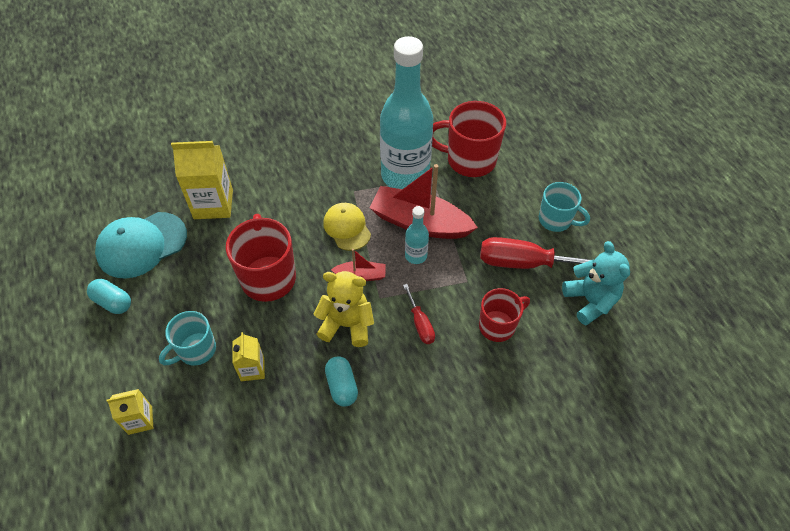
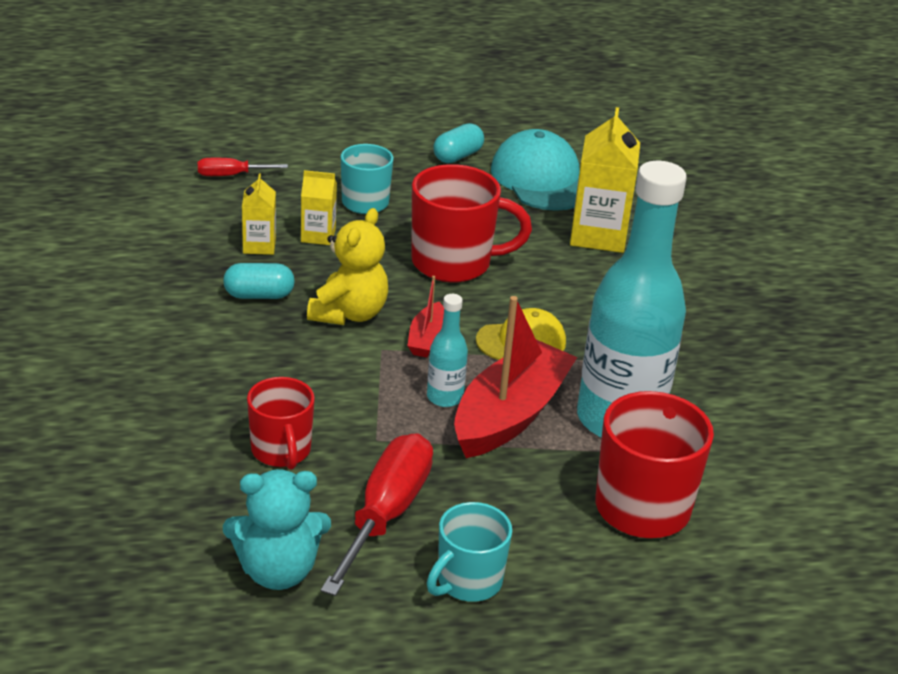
camera: 100 degrees right, 20 degrees down
yellow carton [107,389,153,435] -> yellow carton moved to [242,174,276,255]
red screwdriver [403,284,435,344] -> red screwdriver moved to [198,158,288,176]

